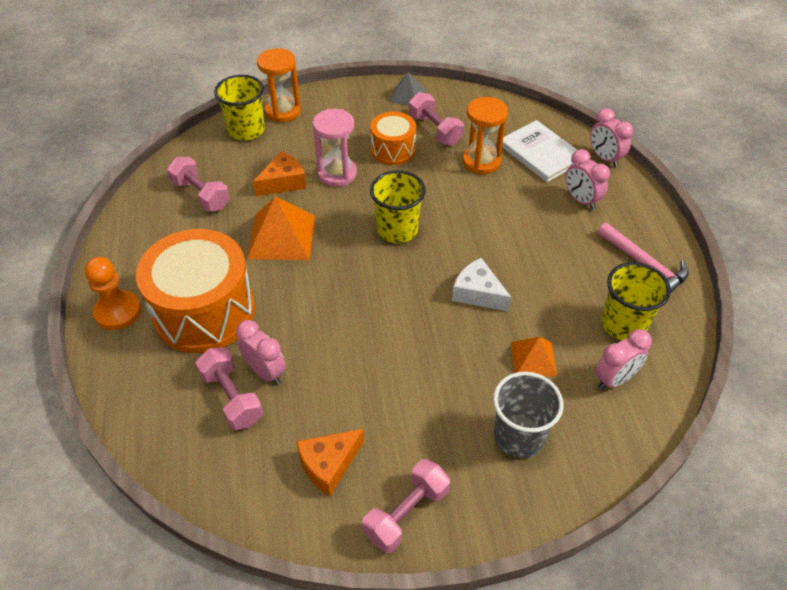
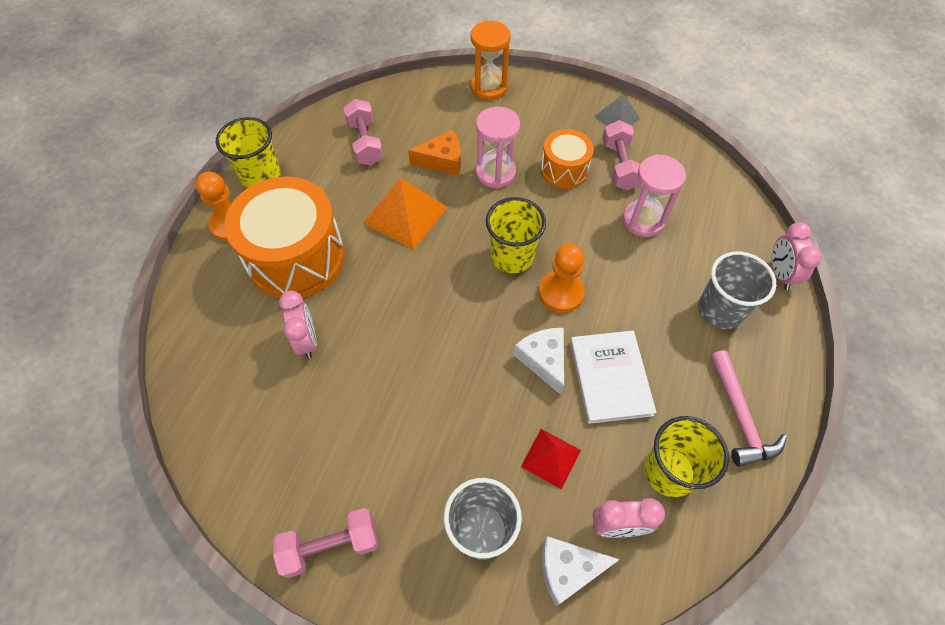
camera: 30 degrees right, 10 degrees up
pink dumbbell [195,347,263,430] -> none
yellow cup [214,75,265,140] -> yellow cup moved to [216,117,281,188]
orange cheese [296,429,364,496] -> none
orange hourglass [463,97,508,174] -> pink hourglass [623,154,686,237]
white book [502,120,577,182] -> white book moved to [570,331,656,424]
orange pyramid [511,337,557,376] -> red pyramid [521,429,581,489]
pink clock [565,149,610,210] -> grey cup [698,251,776,329]
none -> orange pawn [539,244,585,313]
none -> white cheese [542,536,620,606]

